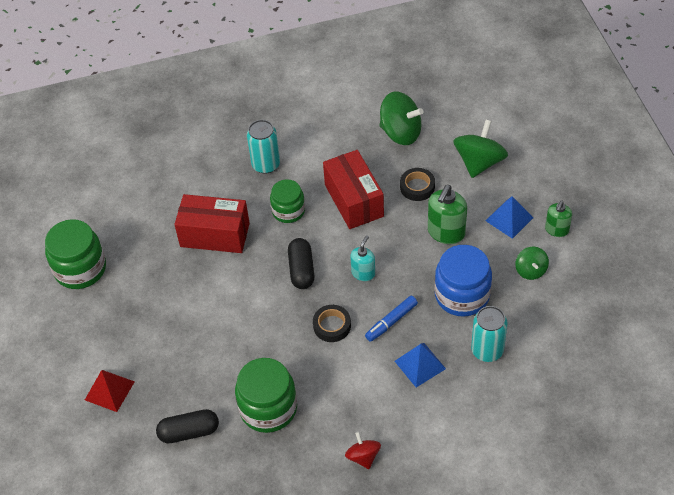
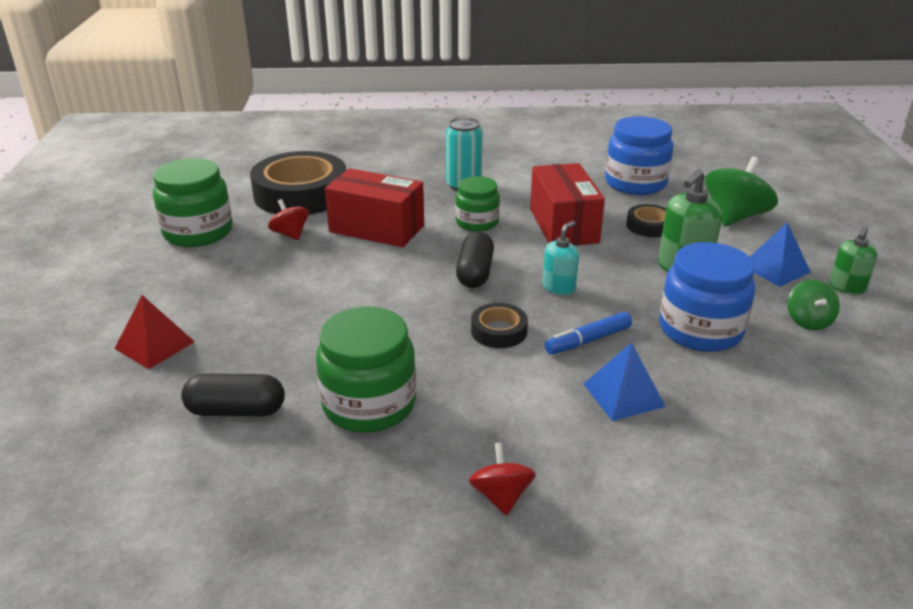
camera: 10 degrees right, 20 degrees down
green spinning top [379,92,423,145] -> blue jar [605,116,673,195]
turquoise can [471,306,507,362] -> none
none -> black tape [250,151,346,215]
none -> red spinning top [268,199,309,240]

